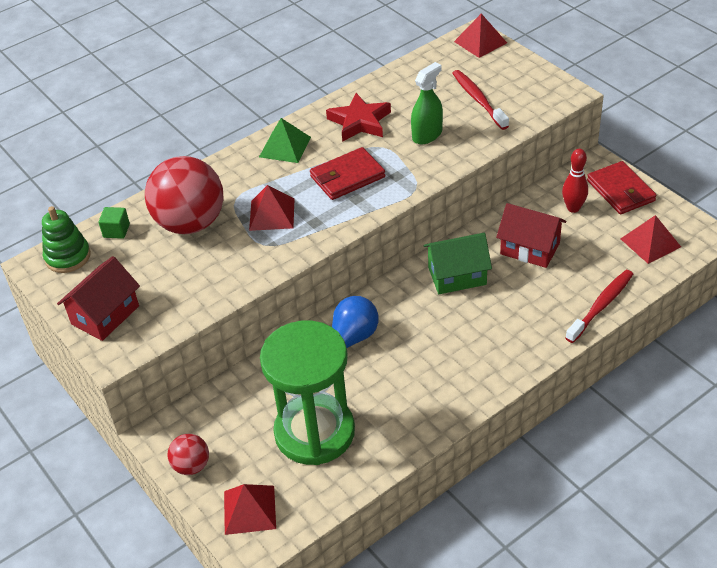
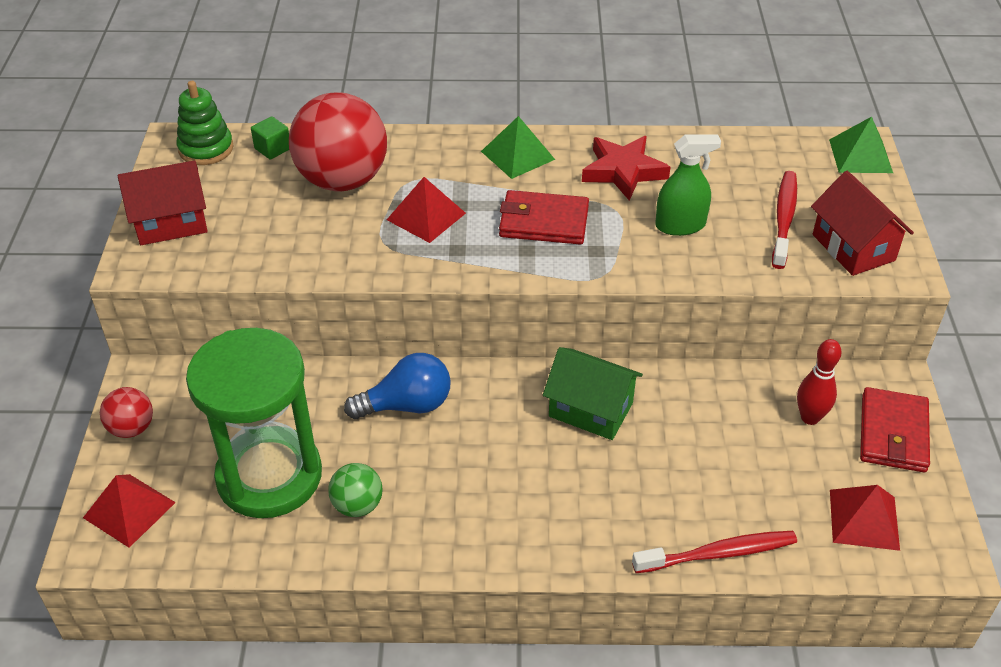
camera: 35 degrees right, 0 degrees up
red pyramid [454,14,507,58] -> green pyramid [829,117,893,173]
red house [496,203,566,268] -> red house moved to [811,171,914,276]
none -> green ball [328,463,382,517]

